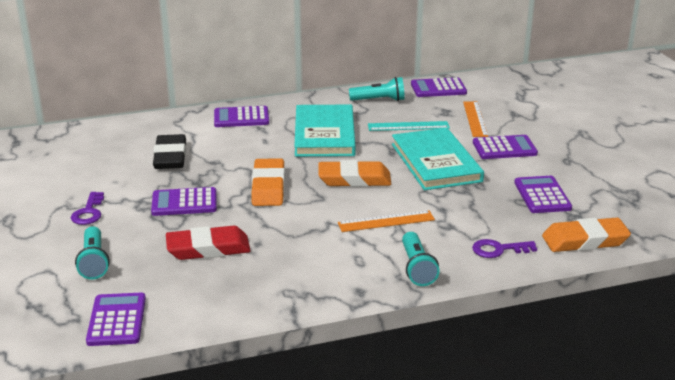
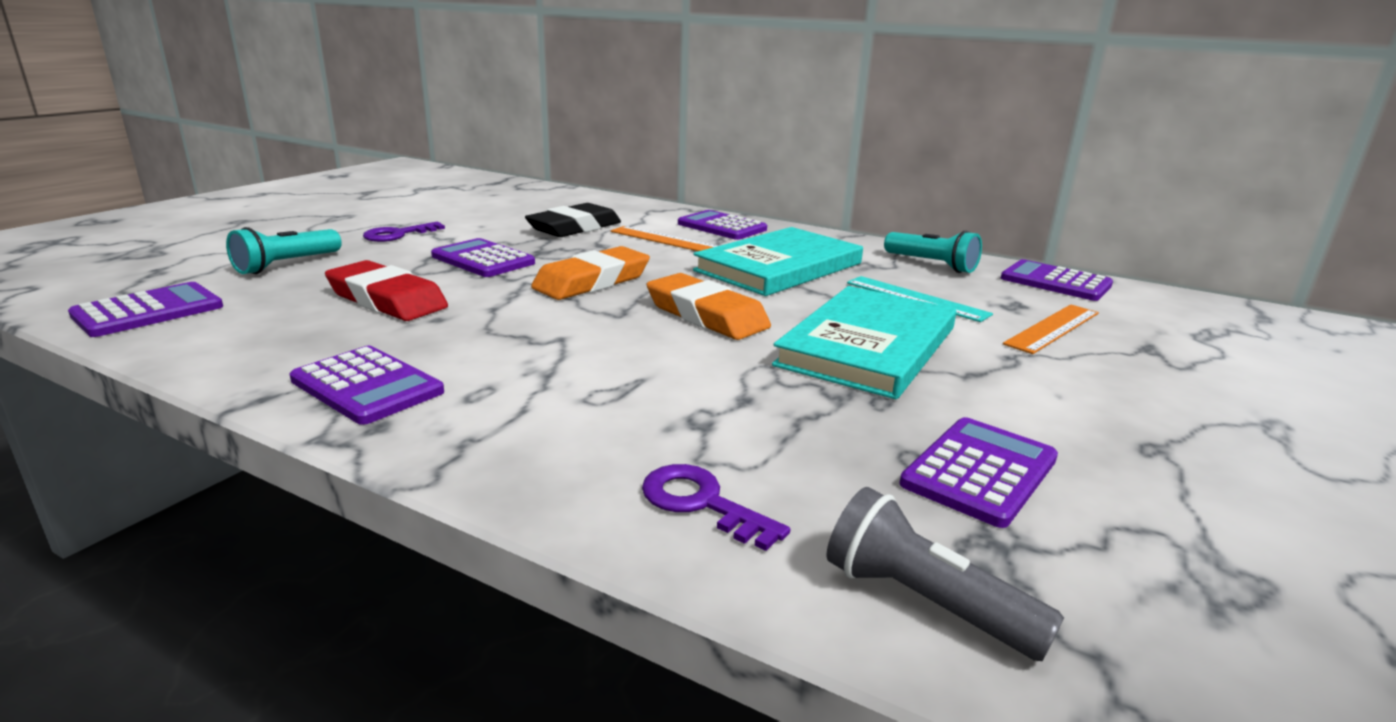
camera: 45 degrees right, 5 degrees down
orange ruler [338,210,435,232] -> orange ruler moved to [611,226,717,251]
turquoise flashlight [402,232,440,286] -> none
purple calculator [473,135,538,159] -> purple calculator moved to [290,346,444,425]
orange eraser [542,218,631,252] -> grey flashlight [827,487,1064,661]

